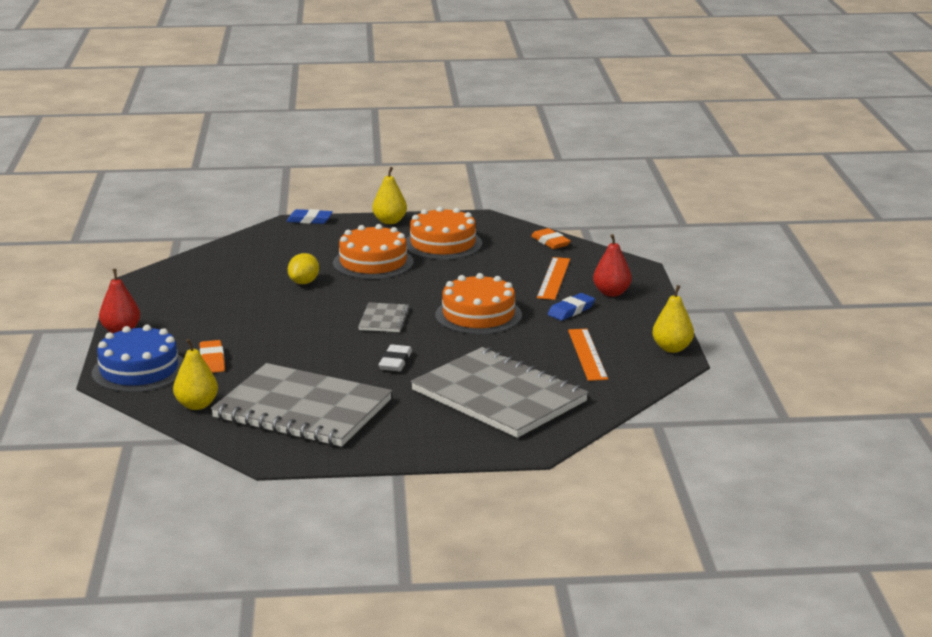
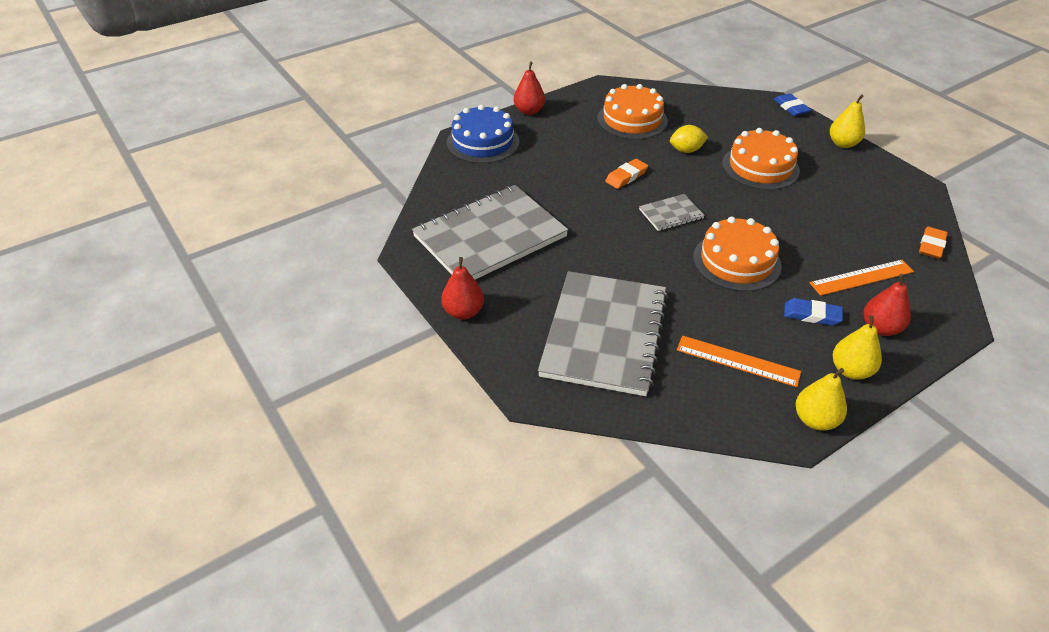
camera: 60 degrees right, 20 degrees up
yellow pear [173,339,218,410] -> yellow pear moved to [833,315,882,380]
orange eraser [199,340,225,373] -> orange eraser moved to [605,159,648,189]
grey notebook [211,363,392,447] -> grey notebook turned 60 degrees clockwise [412,185,568,279]
white eraser [378,344,412,371] -> none
orange cake [406,207,482,260] -> orange cake moved to [597,84,668,139]
orange ruler [568,329,608,381] -> orange ruler turned 60 degrees clockwise [677,336,801,387]
none -> red pear [441,257,484,320]

